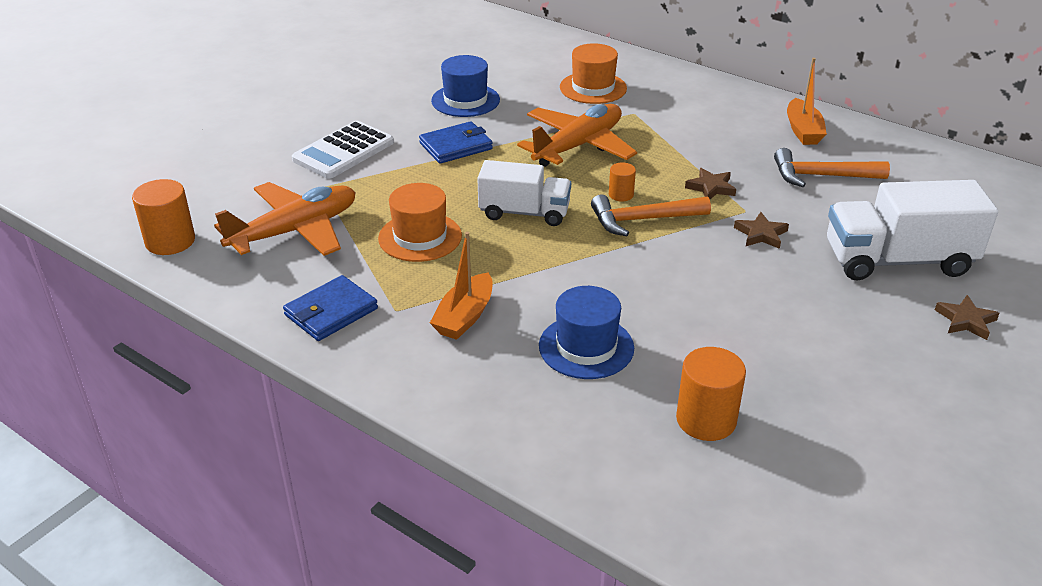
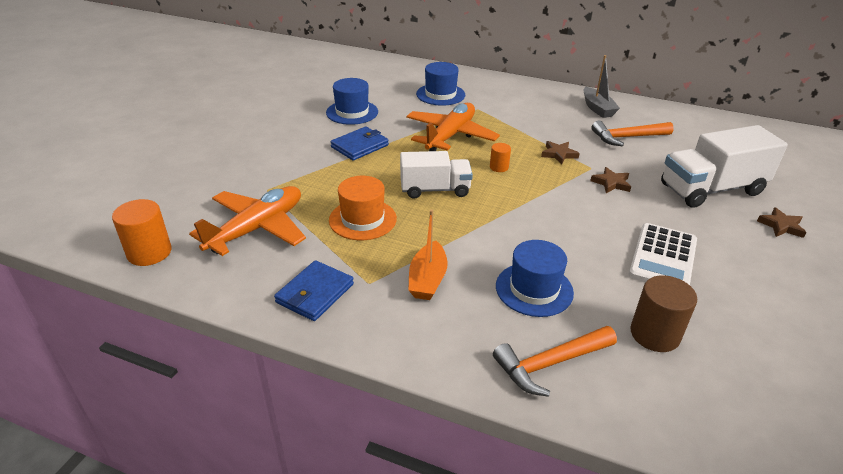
camera: 15 degrees left, 0 degrees up
white calculator [292,121,394,179] -> white calculator moved to [629,223,697,285]
orange hat [560,43,627,104] -> blue hat [416,62,465,106]
orange hammer [591,194,711,236] -> orange hammer moved to [493,326,617,397]
orange cylinder [676,347,746,441] -> brown cylinder [630,275,697,352]
orange boat [787,58,827,145] -> grey boat [584,55,620,118]

